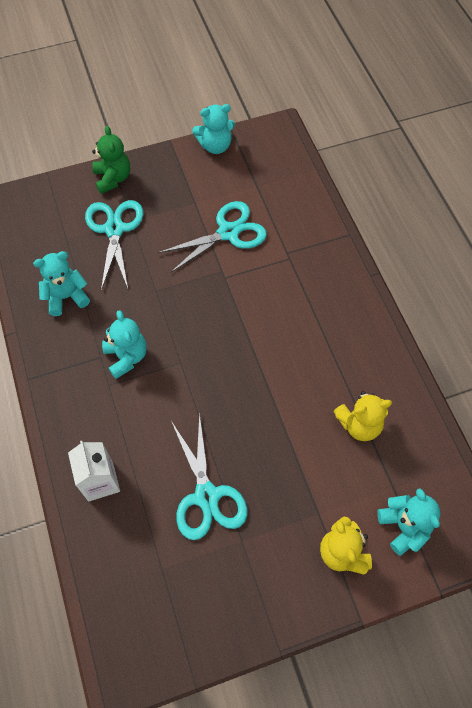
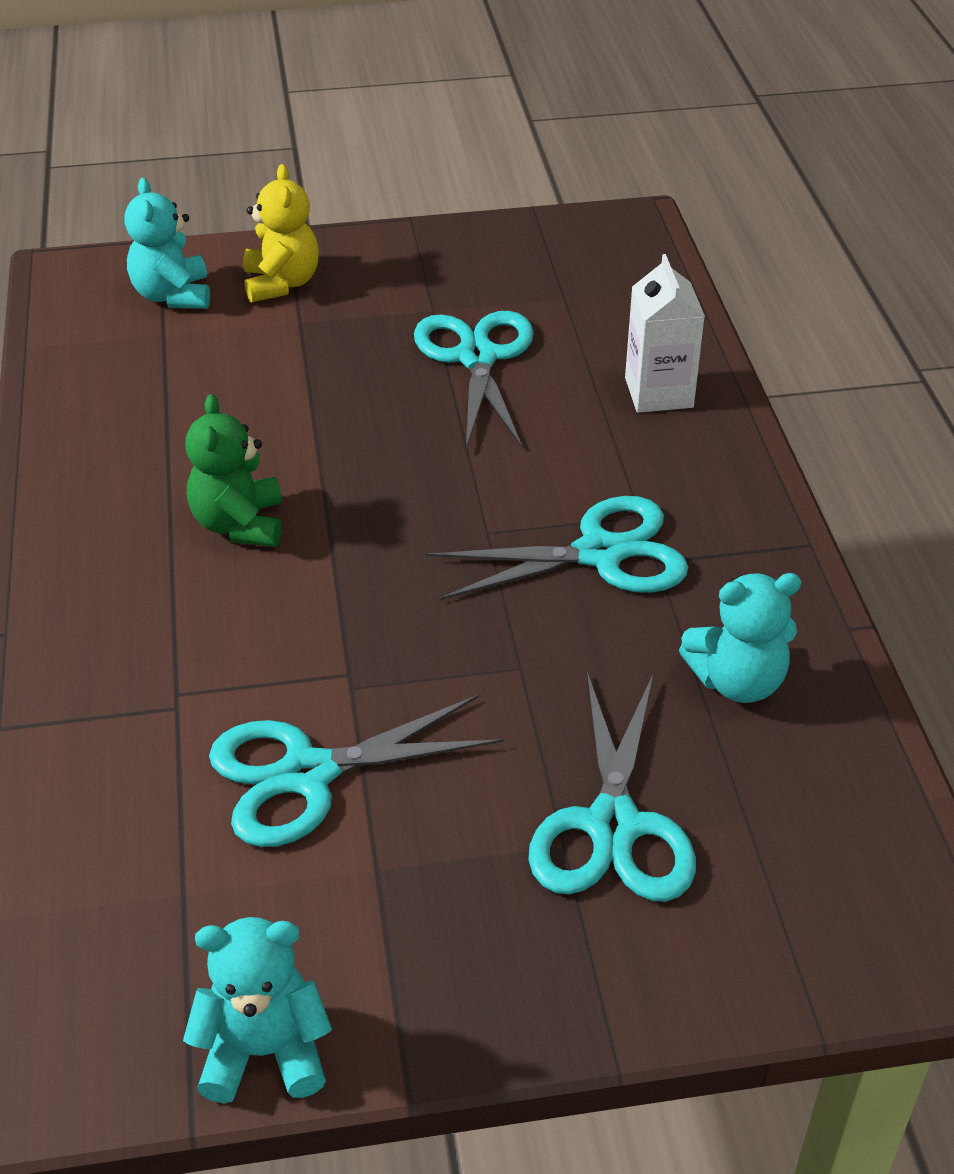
camera: 170 degrees left, 20 degrees down
green teddy bear [92,126,130,194] -> green teddy bear moved to [185,394,282,547]
turquoise teddy bear [102,310,147,379] -> turquoise scissors [426,496,689,600]
yellow teddy bear [333,391,392,441] -> none

